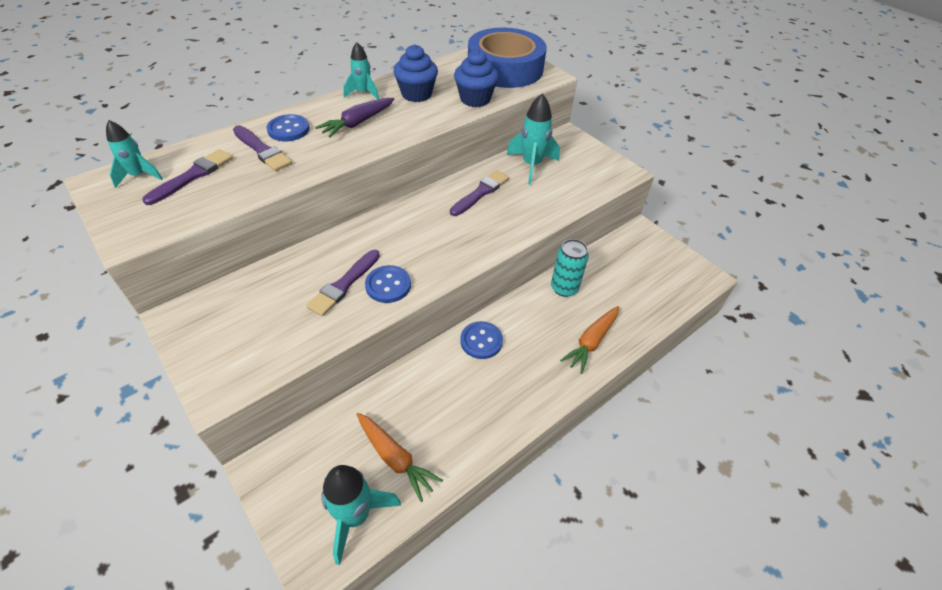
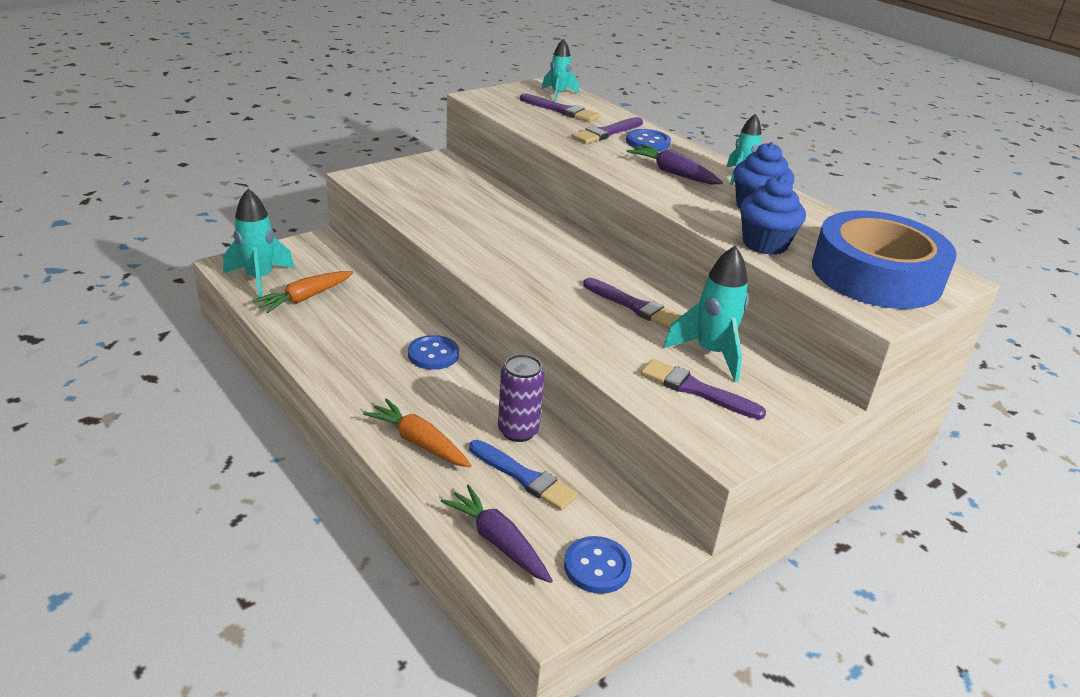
camera: 90 degrees right, 15 degrees down
purple brush [306,250,380,316] -> purple brush moved to [641,359,766,420]
blue button [365,265,411,303] -> blue button moved to [564,536,632,594]
turquoise can [551,239,589,297] -> purple can [498,354,544,442]
none -> purple carrot [441,484,553,583]
none -> blue brush [469,440,578,510]

